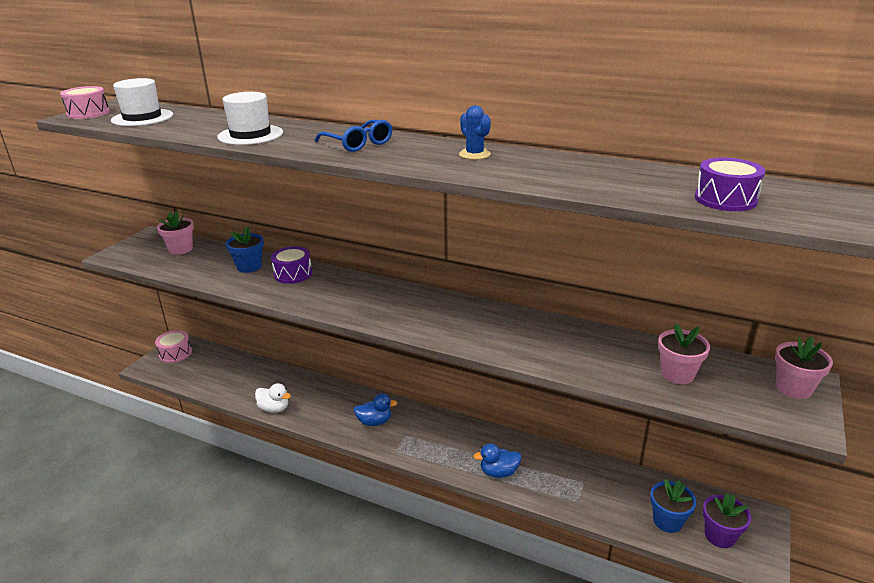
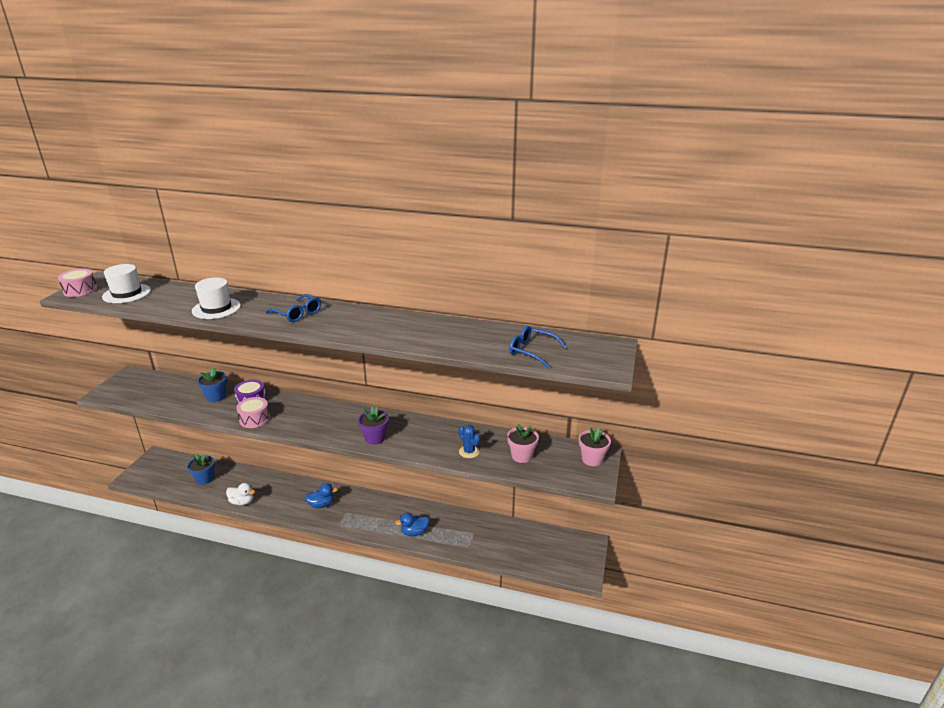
camera: 10 degrees left, 0 degrees up
pink drum [155,330,192,363] -> pink drum moved to [236,397,270,428]
pink flower pot [157,210,194,255] -> none
blue cactus [459,106,491,160] -> blue cactus moved to [459,425,480,458]
blue flower pot [650,479,696,533] -> blue flower pot moved to [187,453,215,485]
purple drum [695,157,765,211] -> blue glasses [509,326,567,368]
purple flower pot [703,493,751,548] -> purple flower pot moved to [358,406,389,445]

